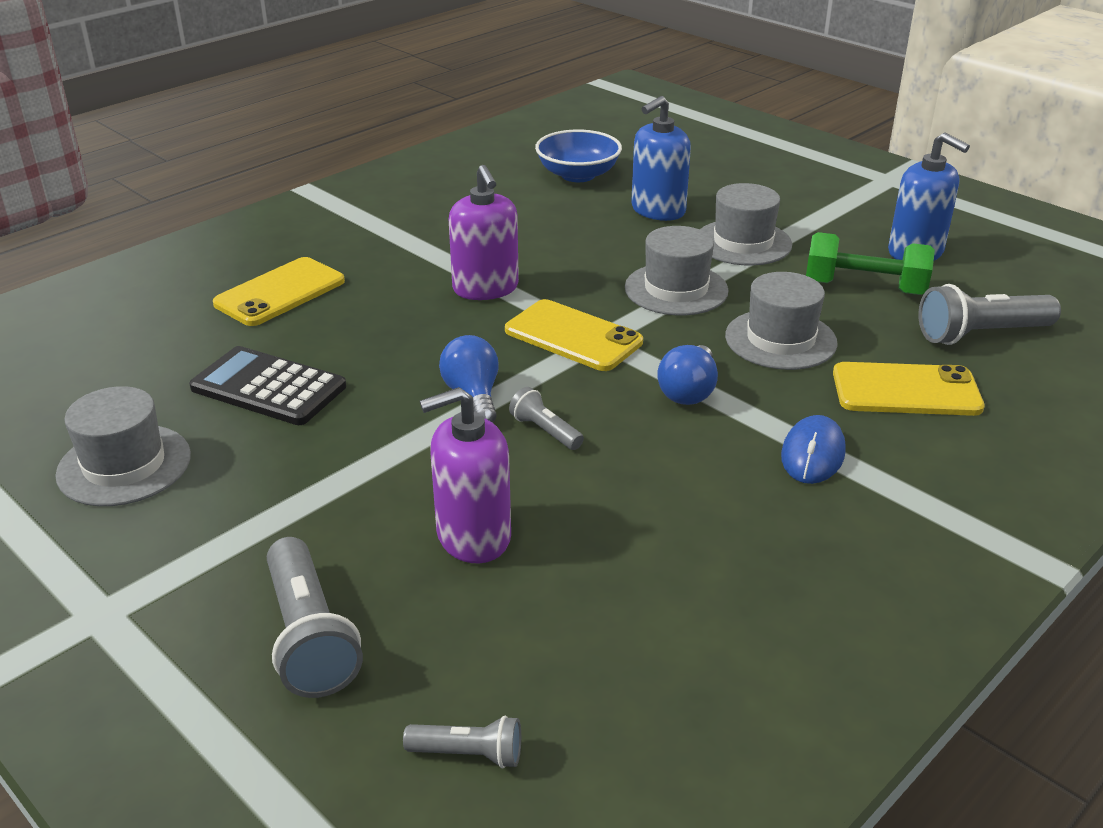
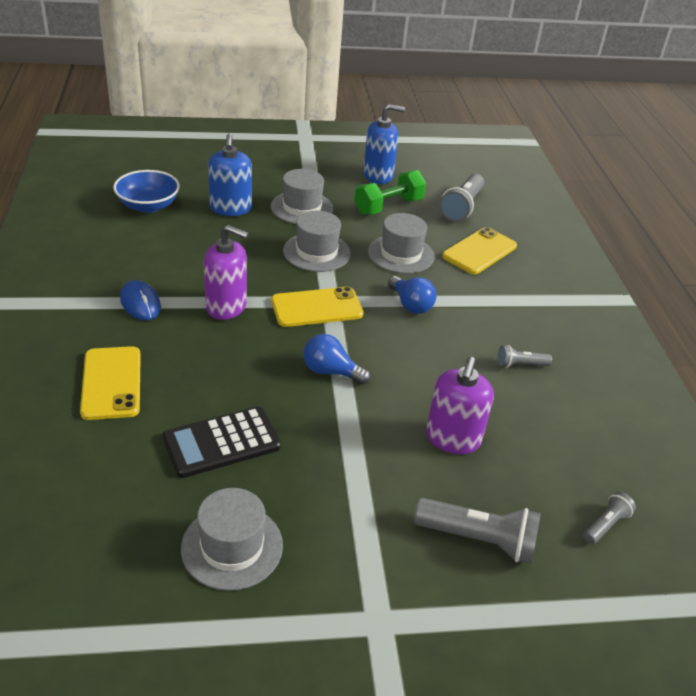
camera: 55 degrees left, 5 degrees up
grey flashlight [509,387,584,450] -> grey flashlight moved to [498,345,552,368]
blue mouse [781,415,846,484] -> blue mouse moved to [120,280,161,320]

